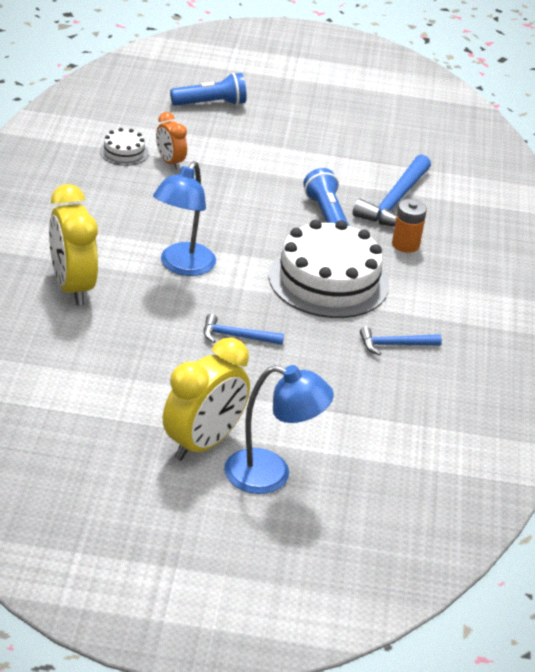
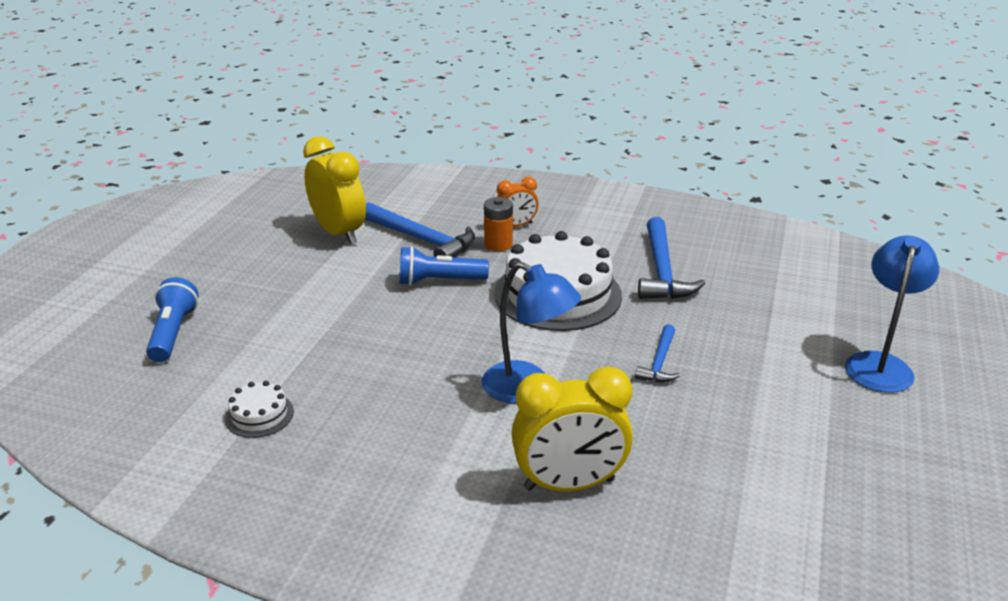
camera: 75 degrees left, 5 degrees down
orange clock [156,112,187,170] -> orange clock moved to [497,177,538,227]
yellow clock [163,337,250,461] -> yellow clock moved to [303,136,366,244]
blue hammer [360,327,442,355] -> blue hammer [638,217,706,299], size x1.78

